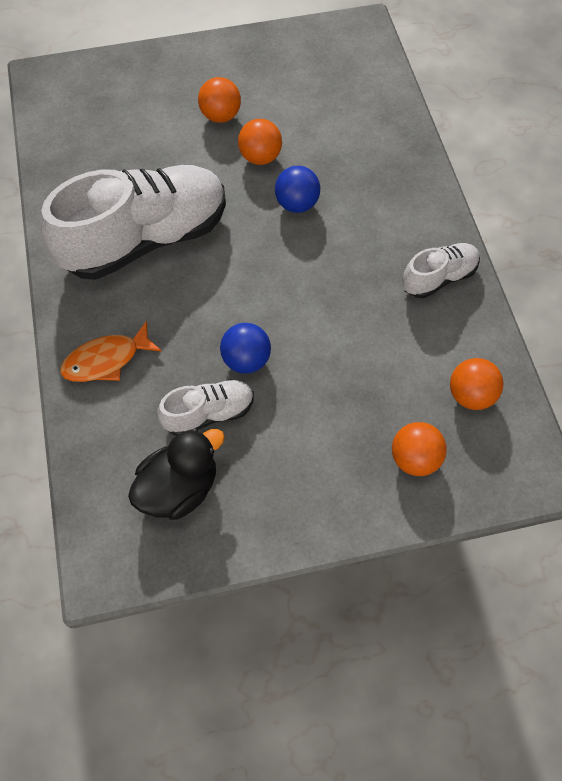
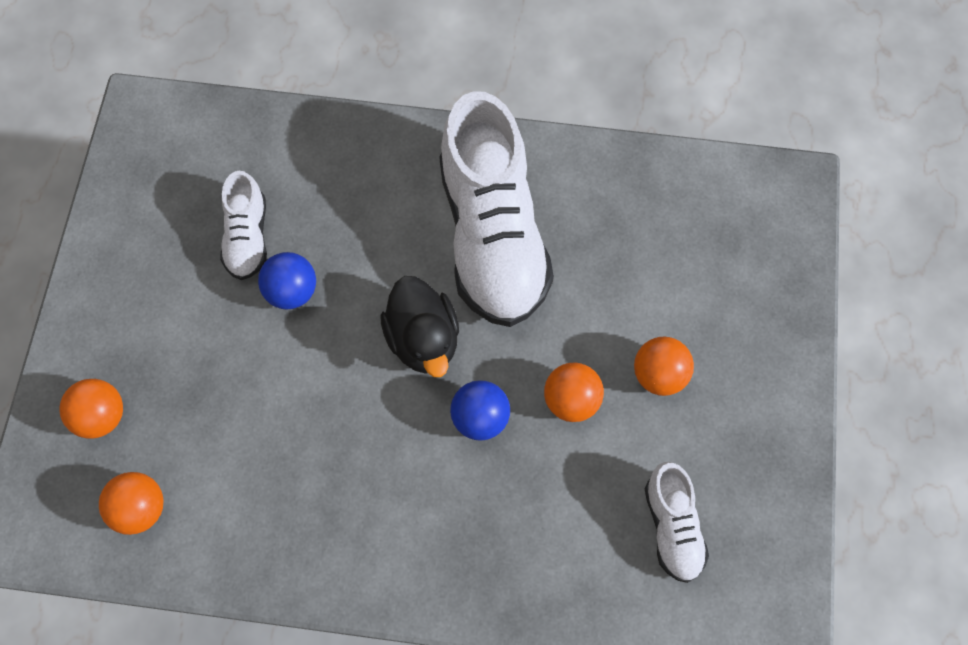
camera: 110 degrees right, 5 degrees up
orange fish [60,321,161,382] -> none
black duck [128,429,225,520] -> black duck moved to [380,276,459,377]
white shoe [402,243,480,298] -> white shoe moved to [645,462,709,583]

